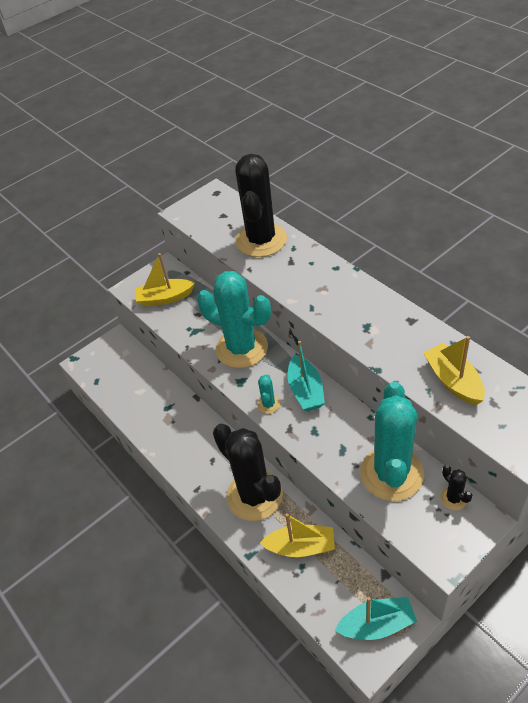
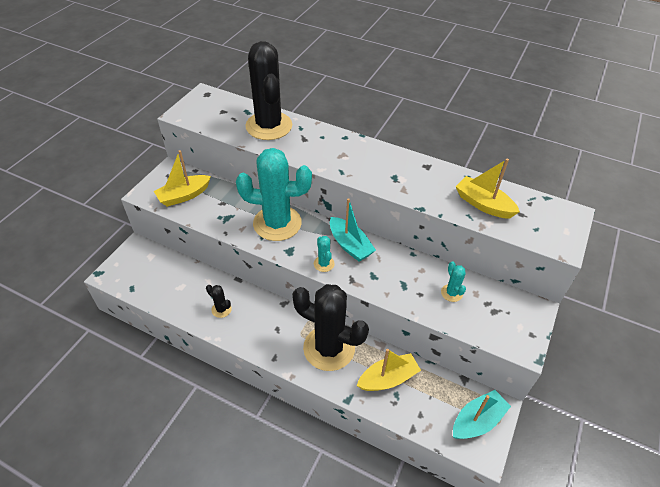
camera: 30 degrees left, 0 degrees up
turquoise cactus [360,382,424,501] -> turquoise cactus [441,261,466,302], size x0.41
black cactus [440,465,472,510] -> black cactus moved to [206,285,232,318]

